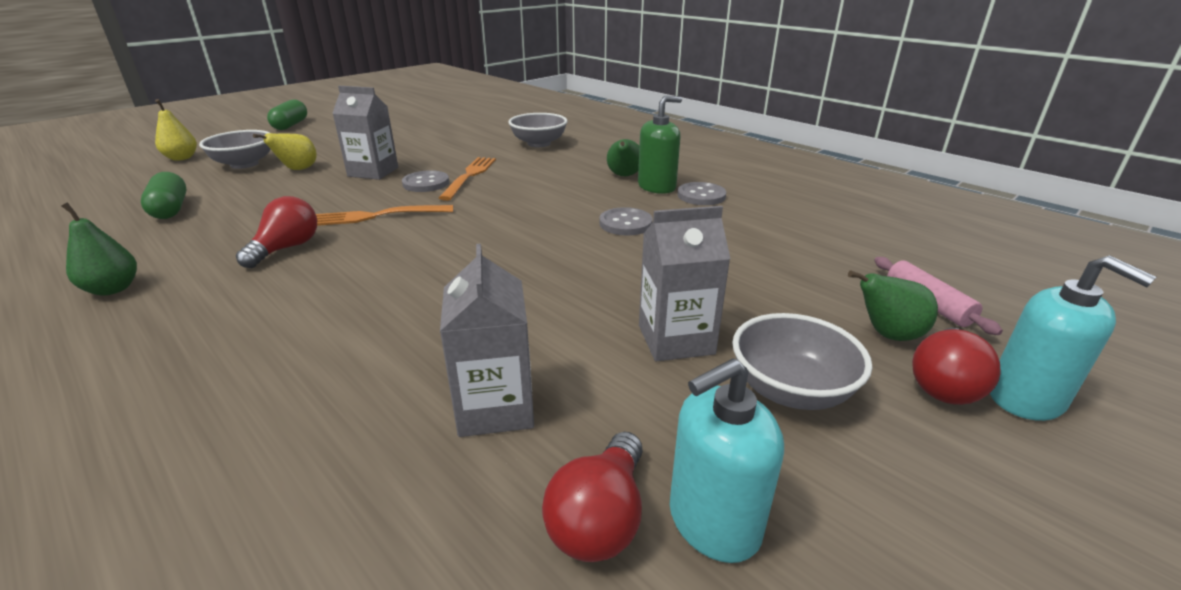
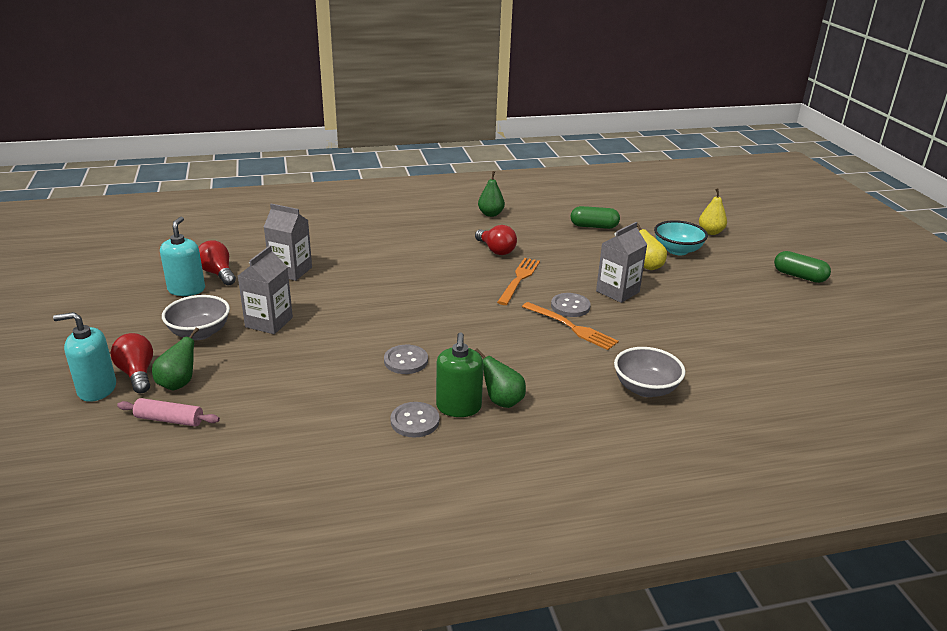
camera: 120 degrees right, 0 degrees up
grey bowl [199,130,270,169] -> turquoise bowl [654,220,708,255]

